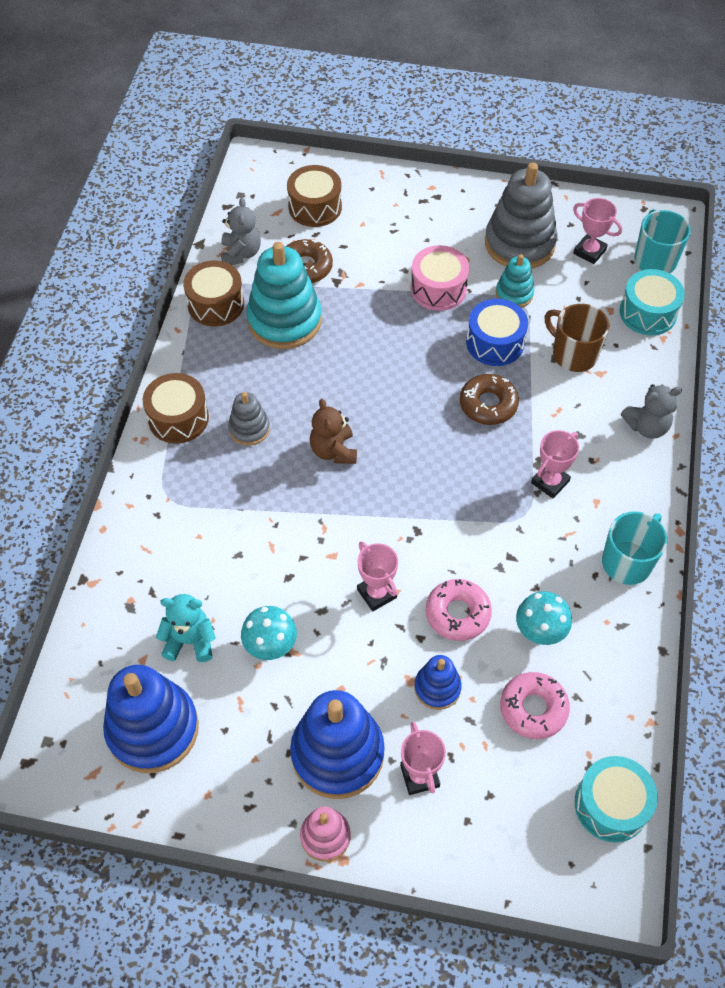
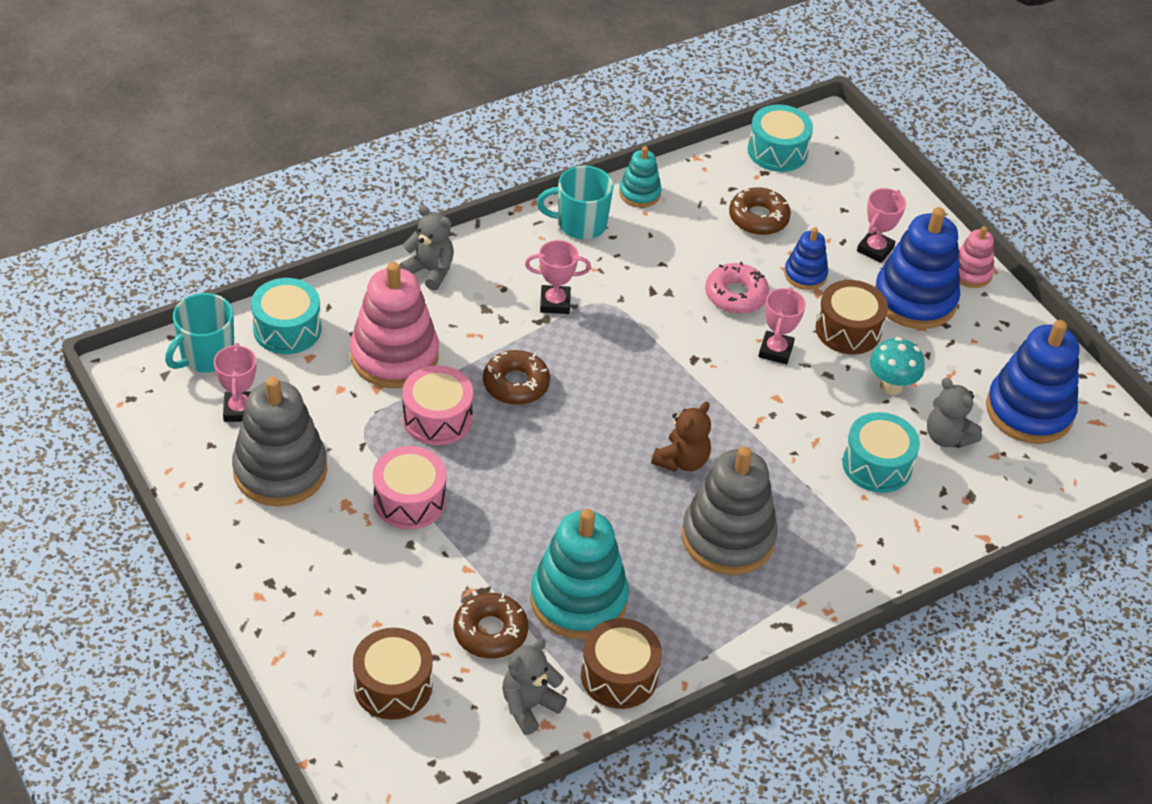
camera: 135 degrees left, 10 degrees down
brown drum [143,373,209,444] -> brown drum moved to [816,280,888,354]
turquoise teddy bear [156,594,216,662] -> grey teddy bear [927,378,982,448]
grey stacking toy [228,392,270,446] -> grey stacking toy [682,446,778,575], size x1.93
blue drum [466,299,528,366] -> pink drum [402,365,473,445]
turquoise stacking toy [496,254,534,308] -> turquoise stacking toy moved to [619,146,662,208]
pink donut [500,672,570,739] -> brown donut [729,187,791,235]
turquoise mushroom [516,591,572,645] -> none
brown mug [544,304,609,372] -> pink stacking toy [350,262,439,388]
none -> turquoise drum [842,412,920,493]

